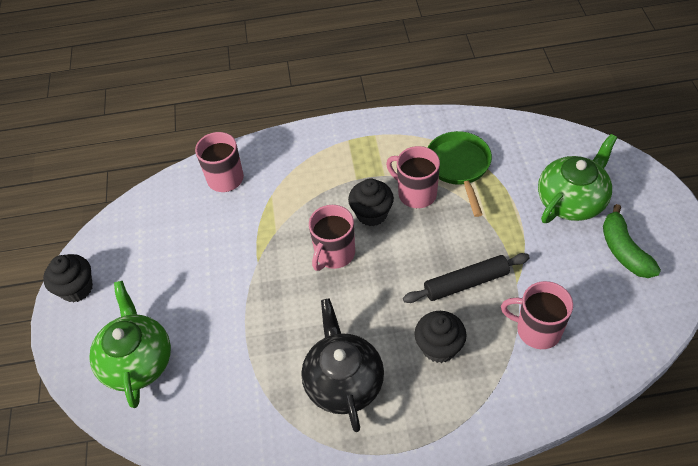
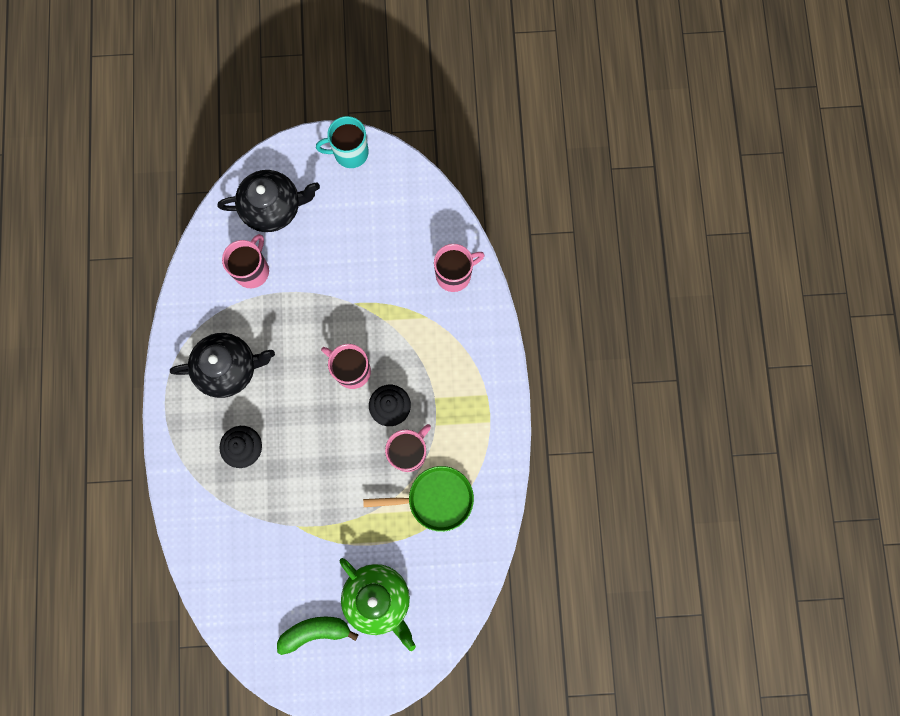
camera: 90 degrees right, 25 degrees up
black cupcake [43,254,93,303] -> turquoise mug [316,116,369,168]
green teapot [89,281,171,408] -> black teapot [217,170,320,232]
black rolling pin [403,253,530,303] -> none
pink mug [501,281,573,349] -> pink mug moved to [222,234,269,288]

